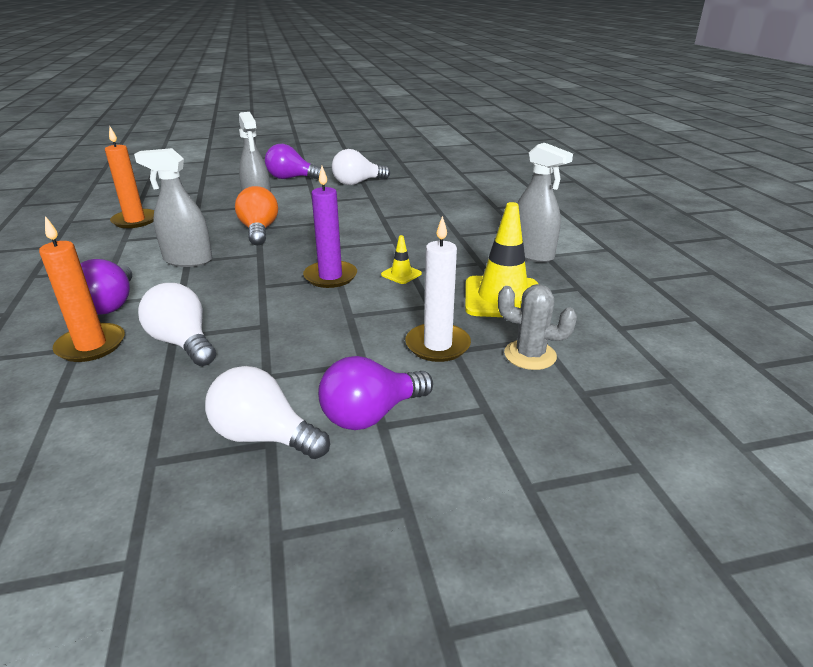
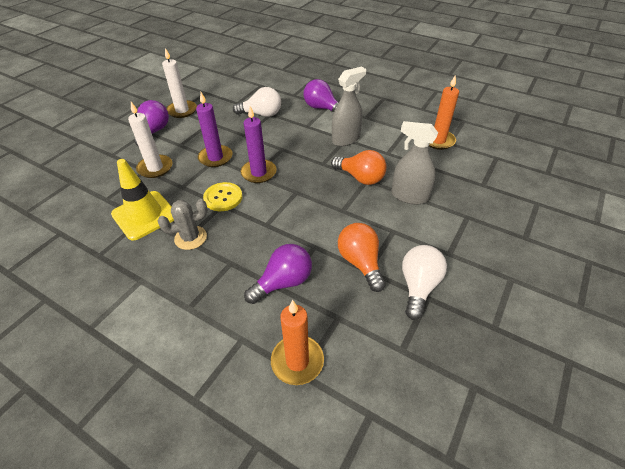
camera: 135 degrees right, 15 degrees up
orange candle [39,216,125,362] -> orange candle moved to [271,300,324,385]
white light bulb [205,366,330,459] -> white candle [162,48,197,118]
purple light bulb [265,144,321,180] -> purple light bulb moved to [244,244,312,304]
yellow traffic cone [381,235,422,284] -> yellow button [203,182,242,211]
grey cactus [498,284,577,370] -> grey cactus moved to [158,199,208,250]
grey spray bottle [517,143,573,263] -> none
none -> purple candle [196,92,232,167]
none -> orange light bulb [338,223,386,292]

